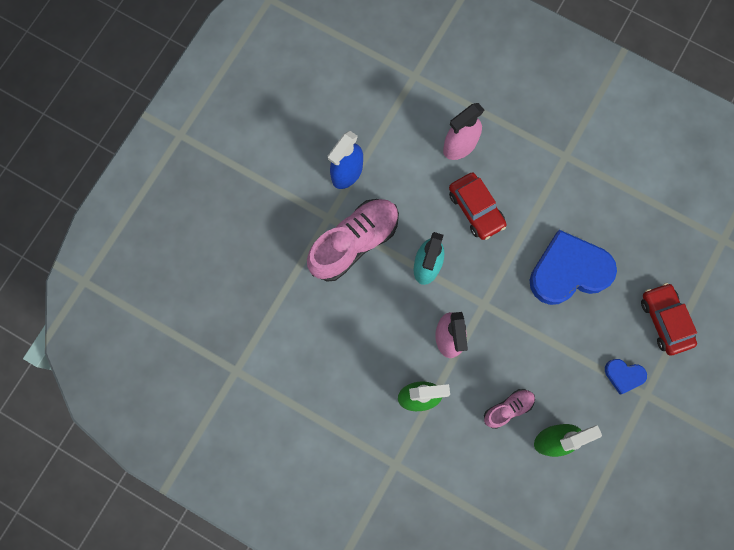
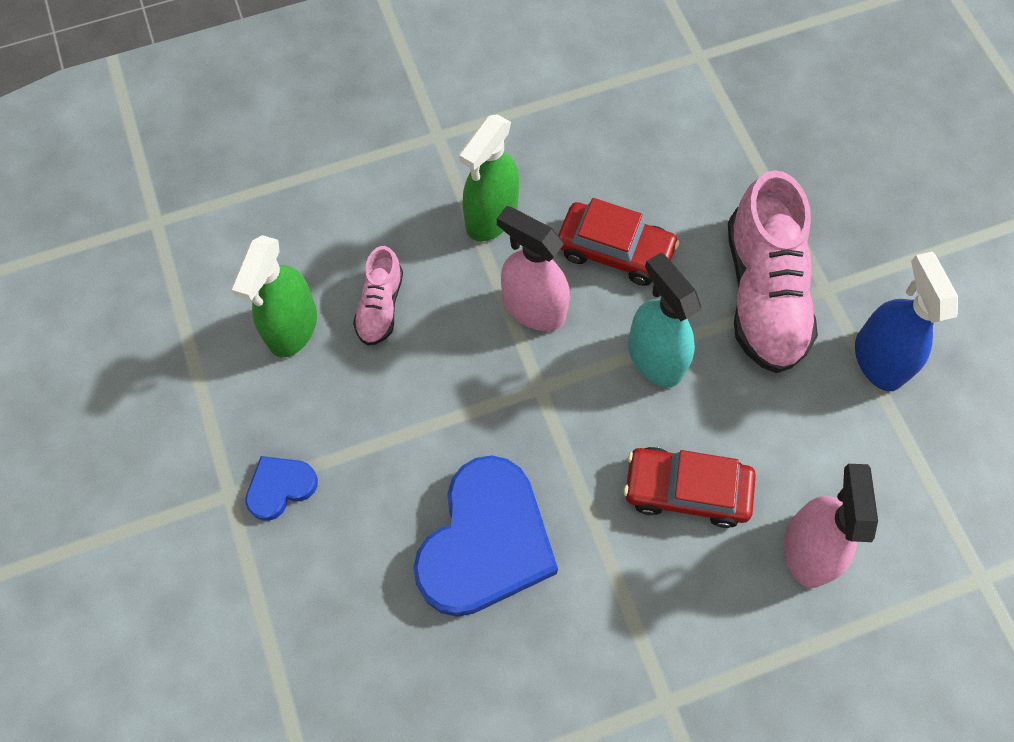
camera: 130 degrees right, 10 degrees down
red car [641,283,697,355] -> red car moved to [558,198,679,286]

